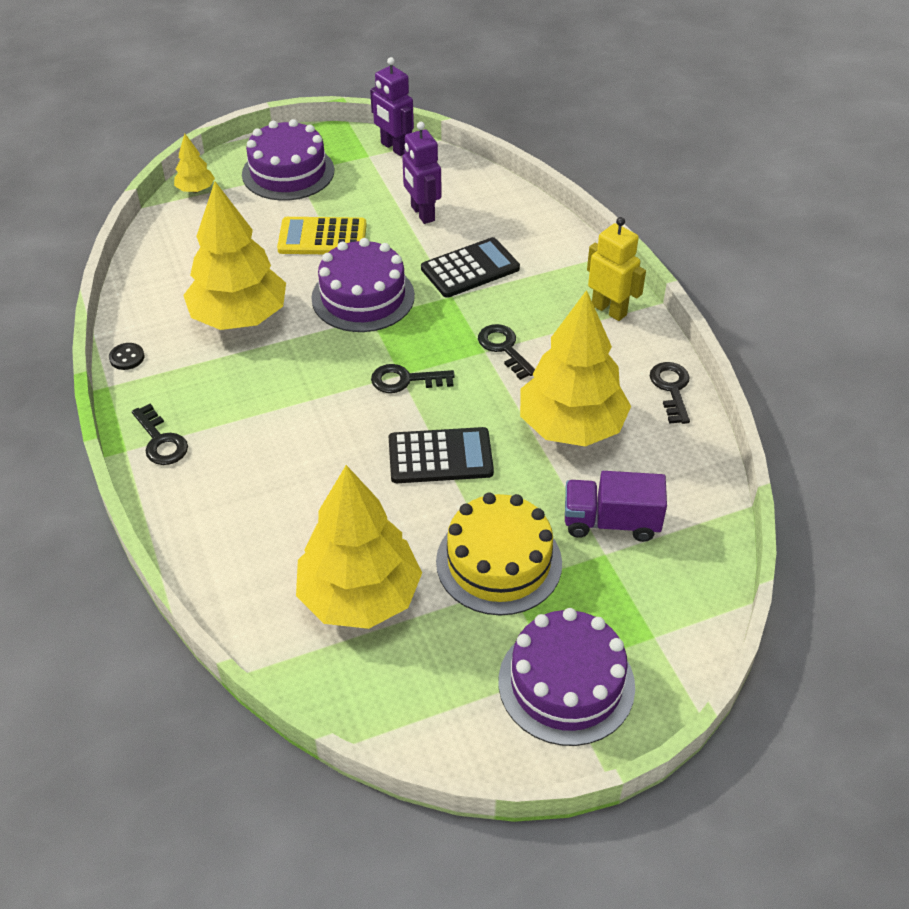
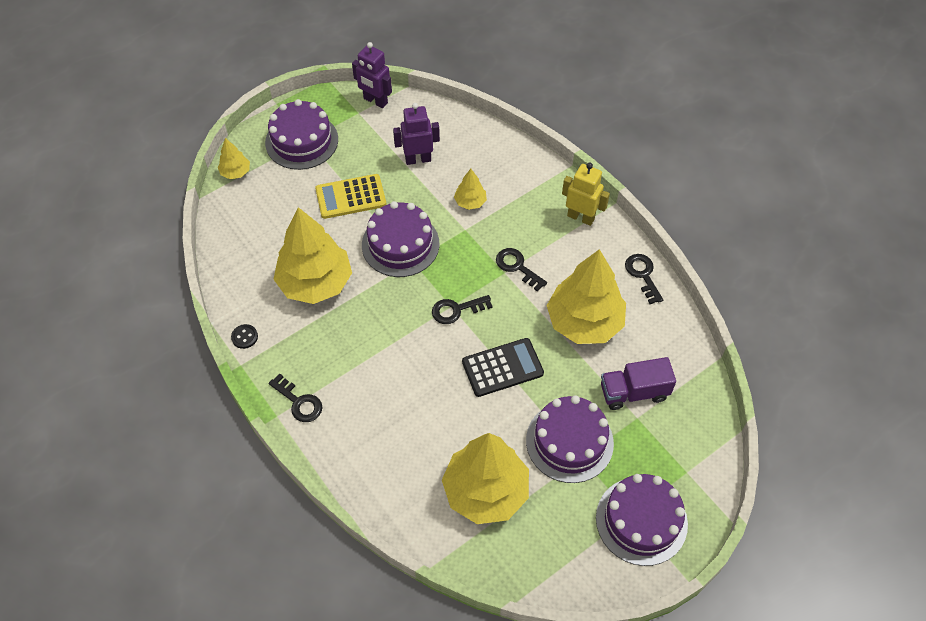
camera: 15 degrees left, 10 degrees up
purple robot [402,122,442,224] -> purple robot turned 120 degrees clockwise [393,103,440,165]
black calculator [421,237,520,298] -> yellow tree [454,169,487,210]
yellow cake [436,493,562,615] -> purple cake [526,395,614,483]

